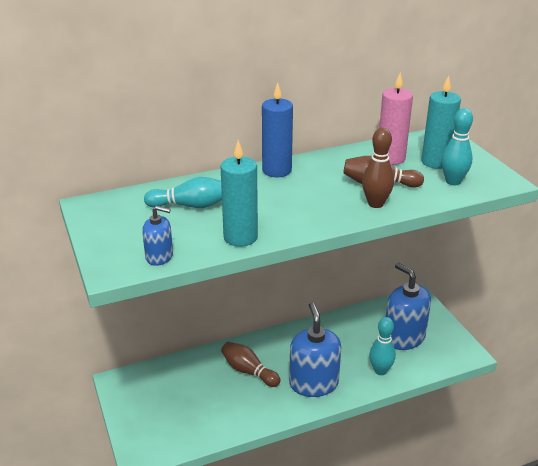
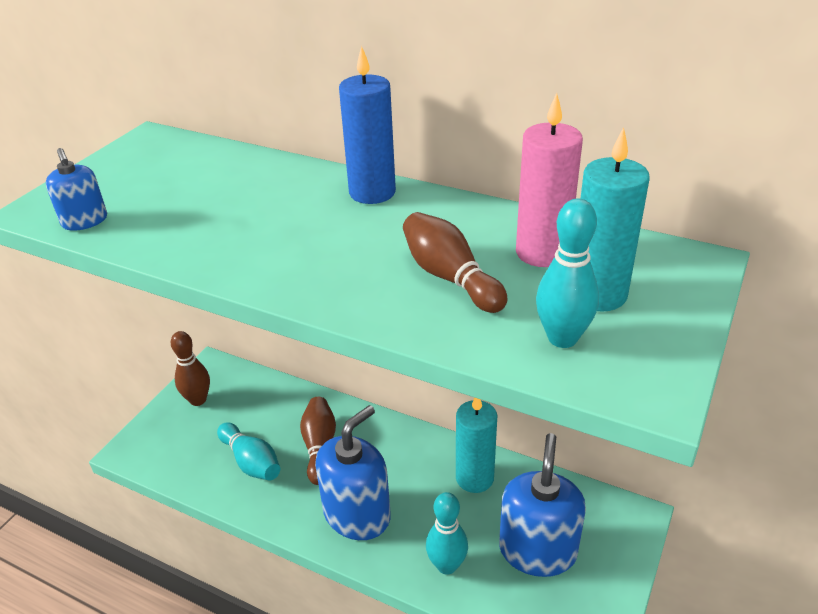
camera: 50 degrees right, 5 degrees up
turquoise bowling pin [144,177,222,208] -> turquoise bowling pin moved to [217,422,280,481]
turquoise candle [220,140,258,247] -> turquoise candle moved to [456,398,497,493]
brown bowling pin [362,128,394,208] -> brown bowling pin moved to [171,331,210,406]

